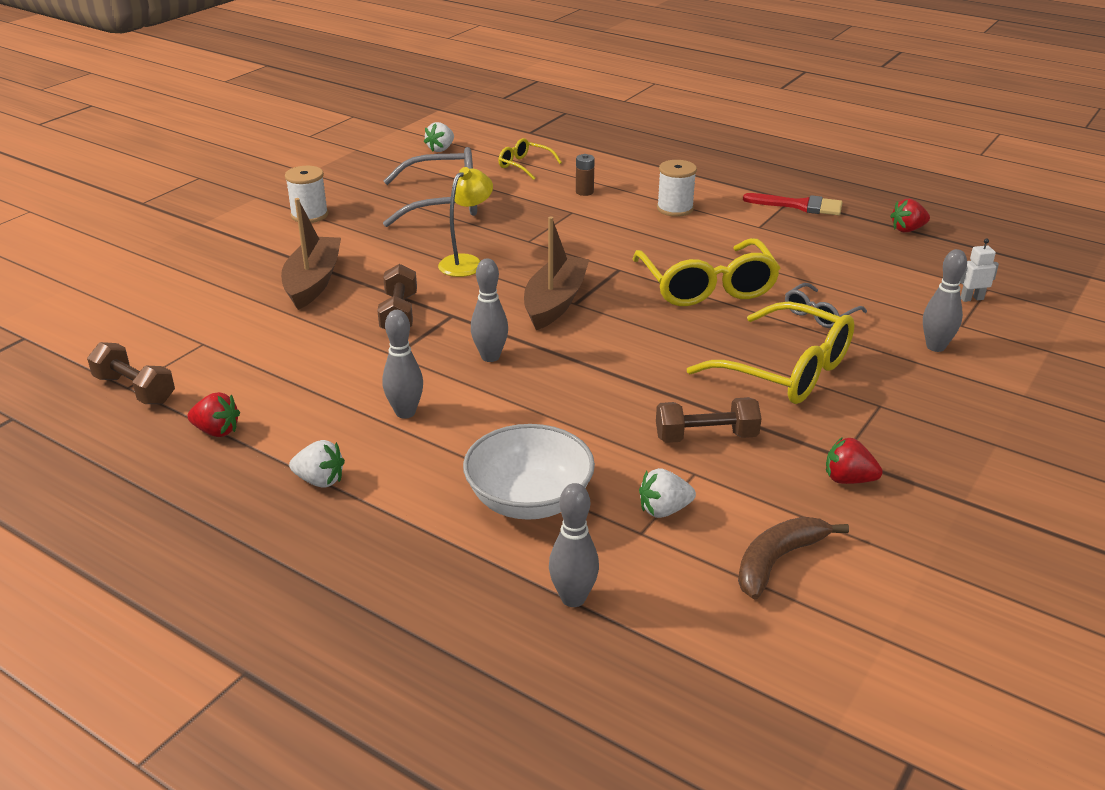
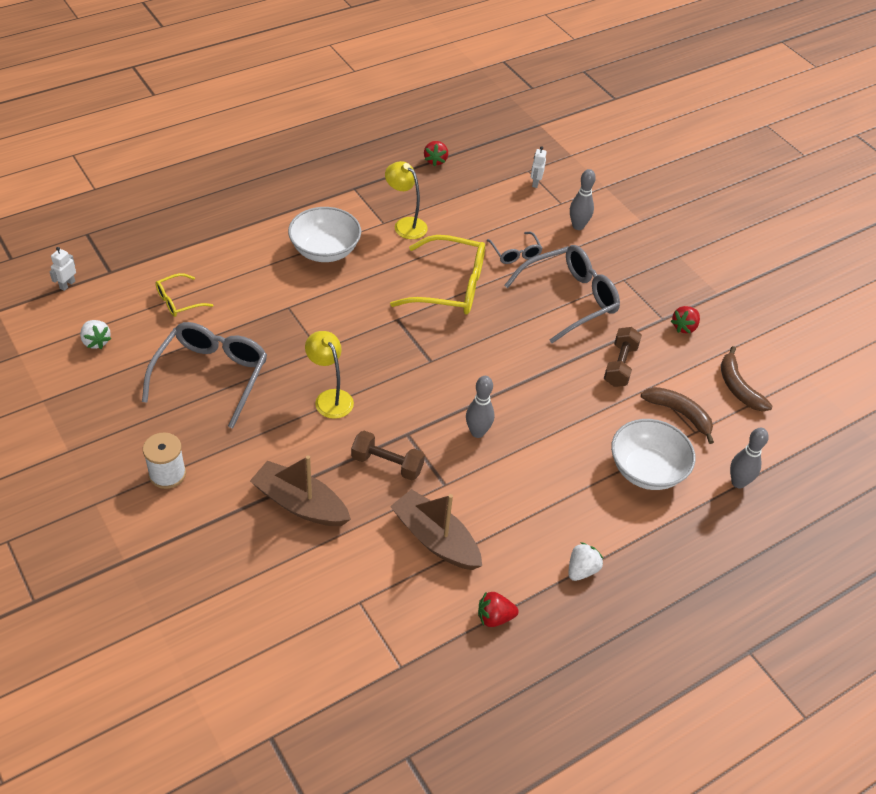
camera: 70 degrees left, 15 degrees up
brown dumbbell [87,342,175,404] -> none
red strawberry [187,392,240,437] -> red strawberry turned 135 degrees counterclockwise [478,591,519,627]
grey bowling pin [382,310,423,419] -> none
brown boat [524,216,590,330] -> brown boat moved to [390,489,482,570]
brown battery [576,154,595,196] -> none
white strawberry [639,468,696,518] -> brown banana [641,387,714,444]
white spool [657,160,697,217] -> white bowl [288,207,361,262]
yellow glasses [687,302,854,404] -> grey glasses [504,245,620,343]
red brush [743,193,843,215] -> none
none -> white robot [49,247,76,291]
none -> yellow lamp [385,161,428,239]

